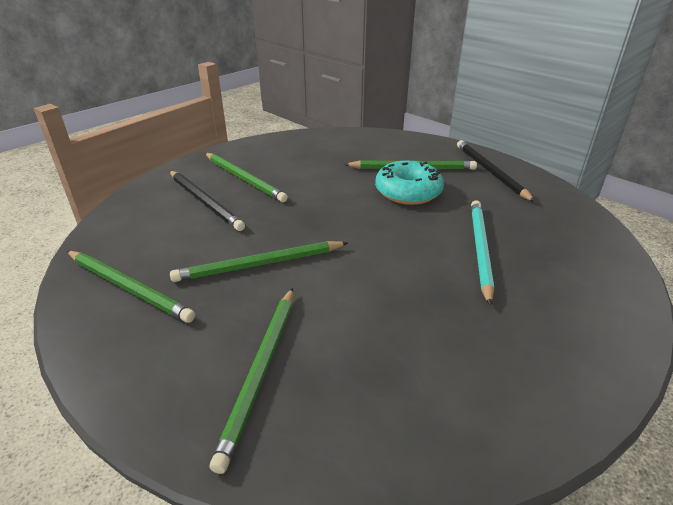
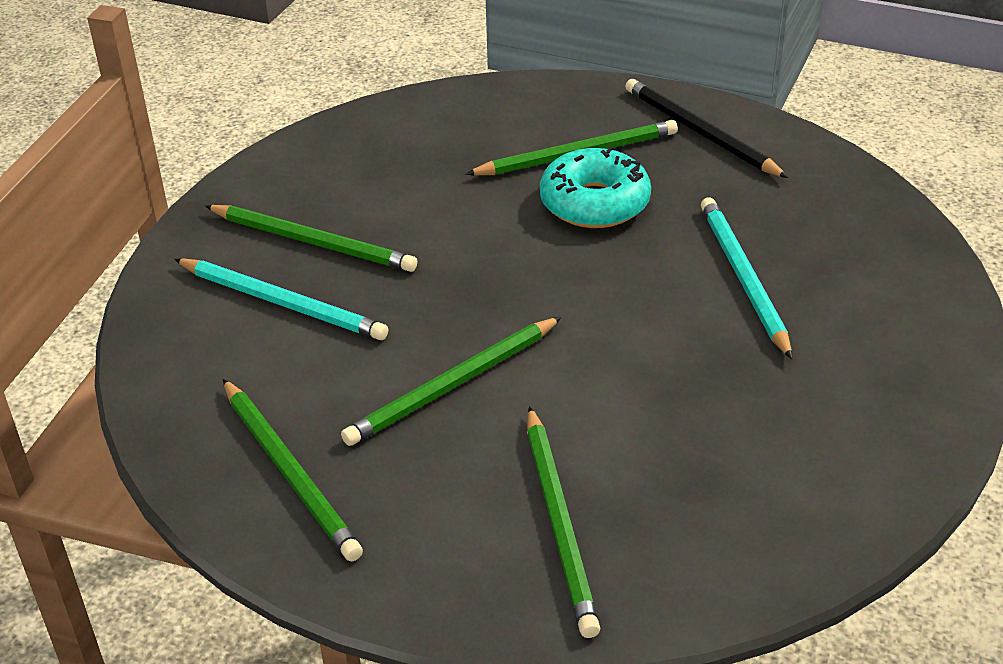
camera: 20 degrees left, 5 degrees up
green pencil [67,251,195,323] -> green pencil turned 45 degrees clockwise [223,379,363,561]
black pencil [170,171,245,231] -> turquoise pencil [174,258,388,340]

